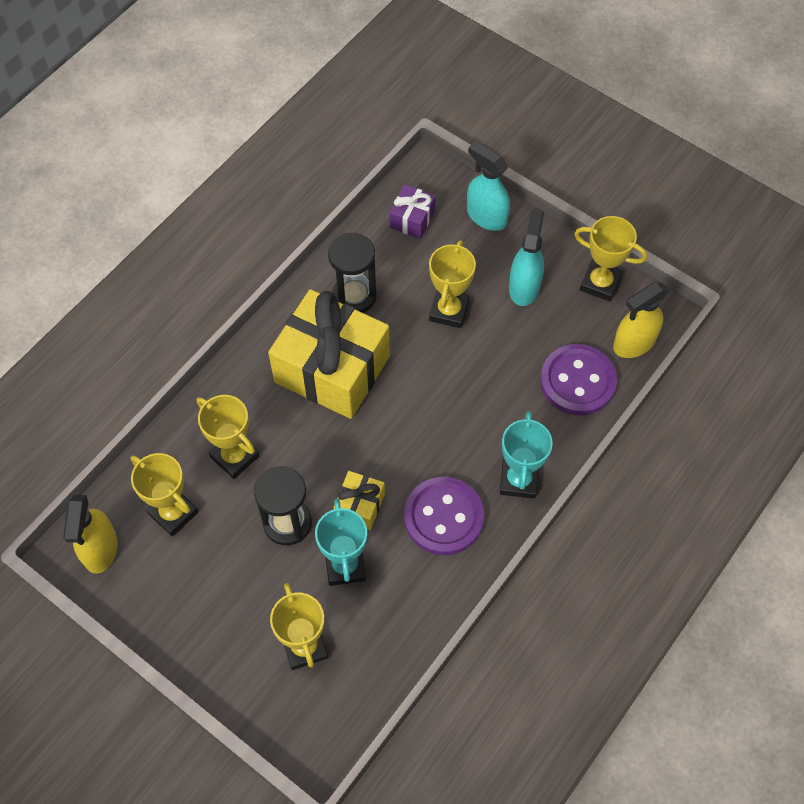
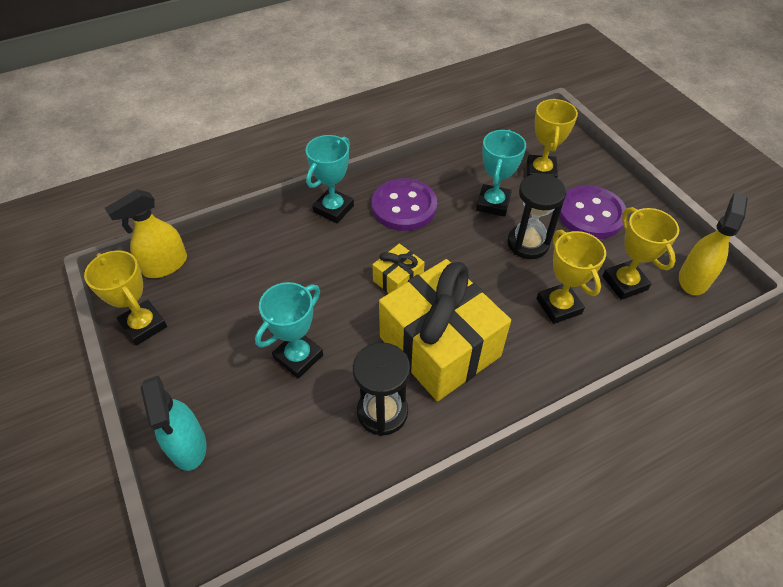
camera: 155 degrees left, 10 degrees down
yellow gift [334,471,385,530] -> yellow gift moved to [372,244,425,293]
purple gift [389,185,436,239] -> none
yellow trophy [429,240,476,328] -> turquoise trophy [255,282,323,379]
turquoise spray bottle [509,209,544,306] -> none
purple button [540,344,617,415] -> purple button moved to [559,186,626,239]
yellow spray bottle [613,282,669,358] -> yellow spray bottle turned 150 degrees clockwise [105,190,187,278]

